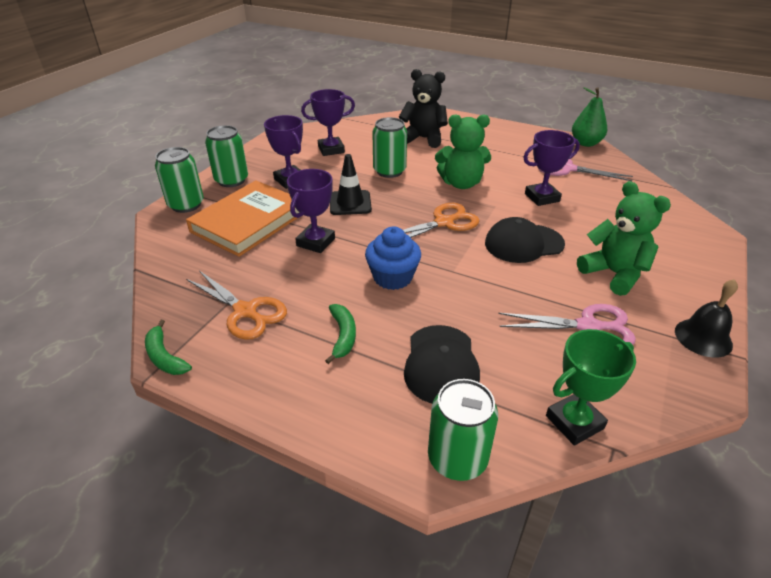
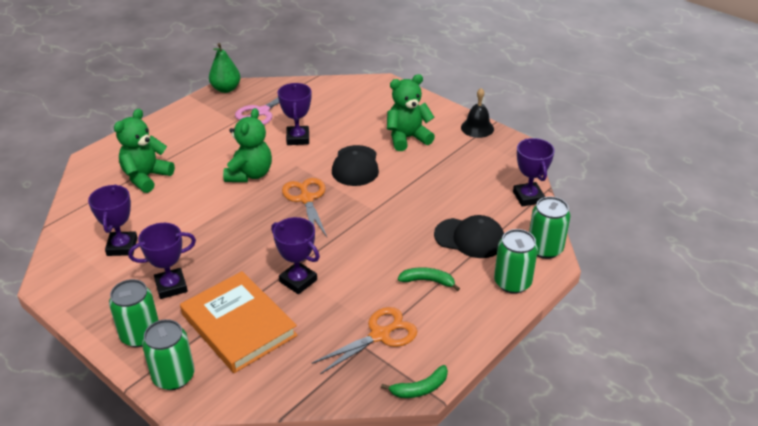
camera: 75 degrees left, 0 degrees up
black traffic cone [330,154,372,215] -> none
blue cupcake [365,226,421,290] -> none
green can [373,117,407,178] -> green can moved to [494,229,538,294]
black teddy bear [399,69,448,148] -> green teddy bear [114,109,175,193]
pink scissors [498,304,636,345] -> none
green trophy [546,329,636,446] -> purple trophy [513,138,555,206]

